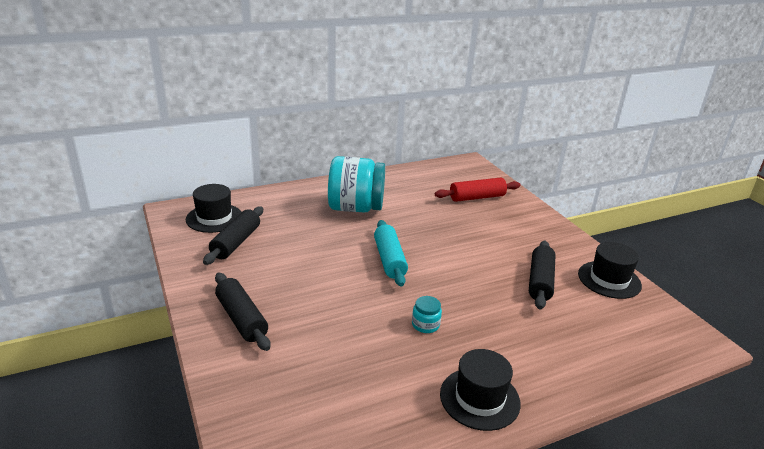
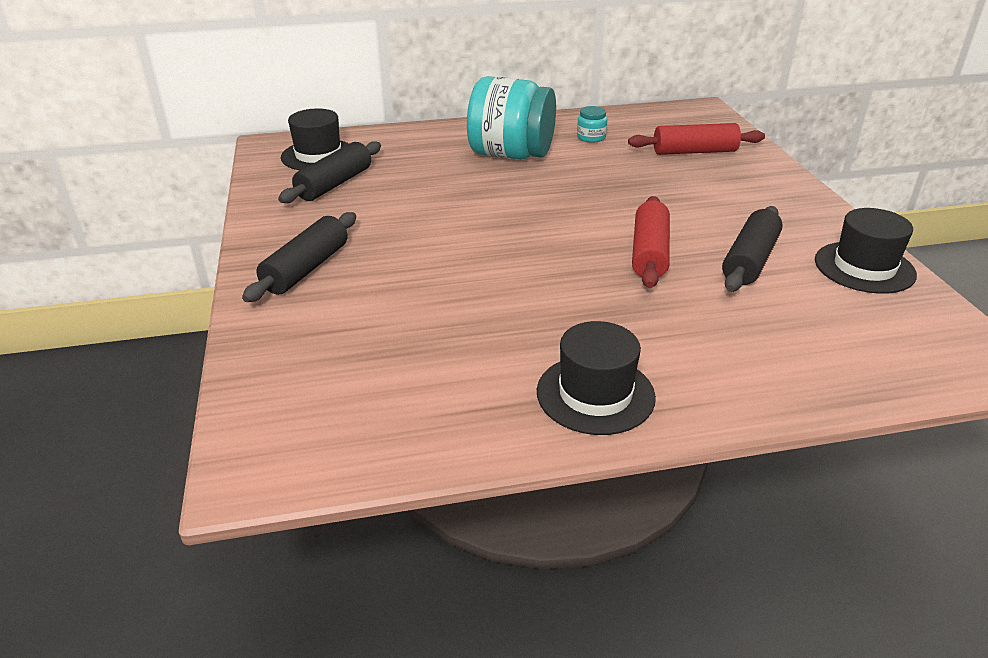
camera: 15 degrees right, 5 degrees up
black rolling pin [215,273,271,351] -> black rolling pin turned 45 degrees clockwise [242,212,356,302]
turquoise rolling pin [374,220,408,287] -> none
turquoise jar [412,296,442,333] -> turquoise jar moved to [577,106,607,143]
none -> red rolling pin [632,196,670,288]

